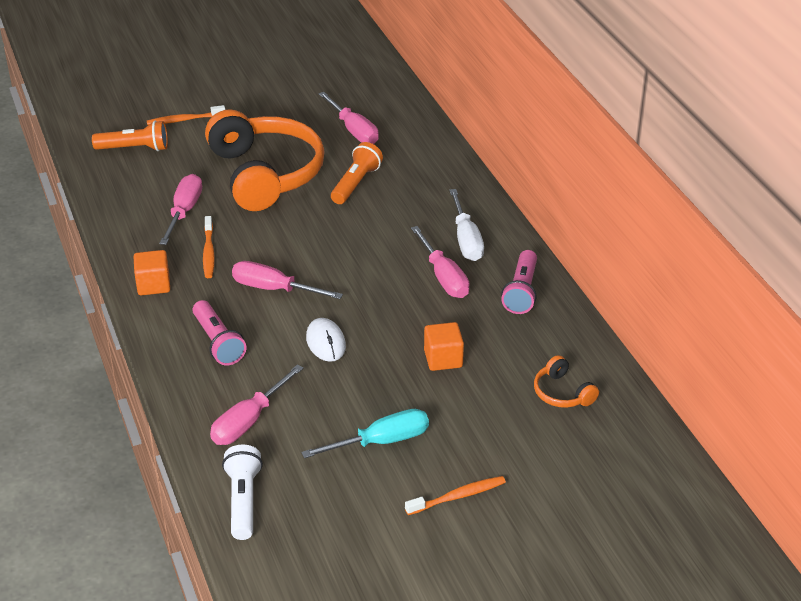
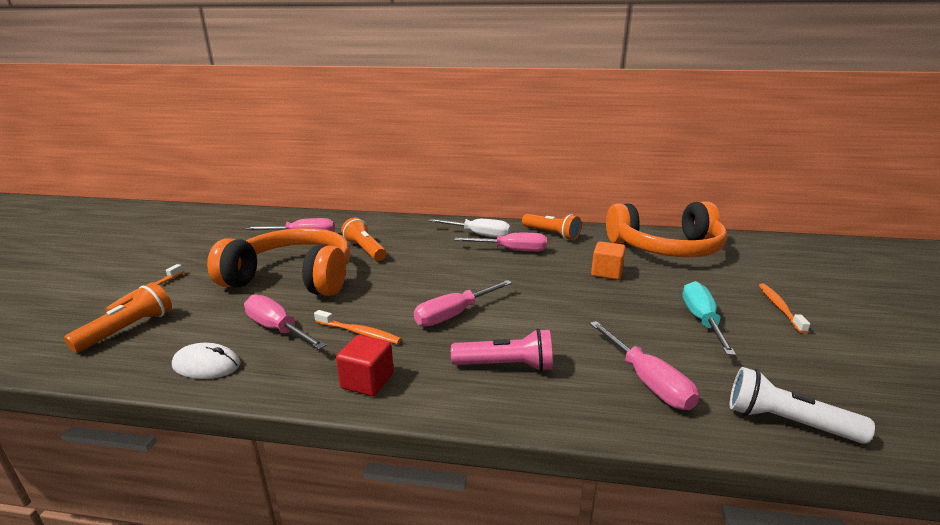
camera: 60 degrees left, 15 degrees down
orange cube [134,250,170,295] -> red cube [336,335,394,396]
white mouse [306,318,346,362] -> white mouse moved to [172,343,240,379]
pink flashlight [501,250,537,314] -> orange flashlight [522,214,582,240]
orange headphones [534,355,599,408] -> orange headphones [606,201,727,257], size x2.44

